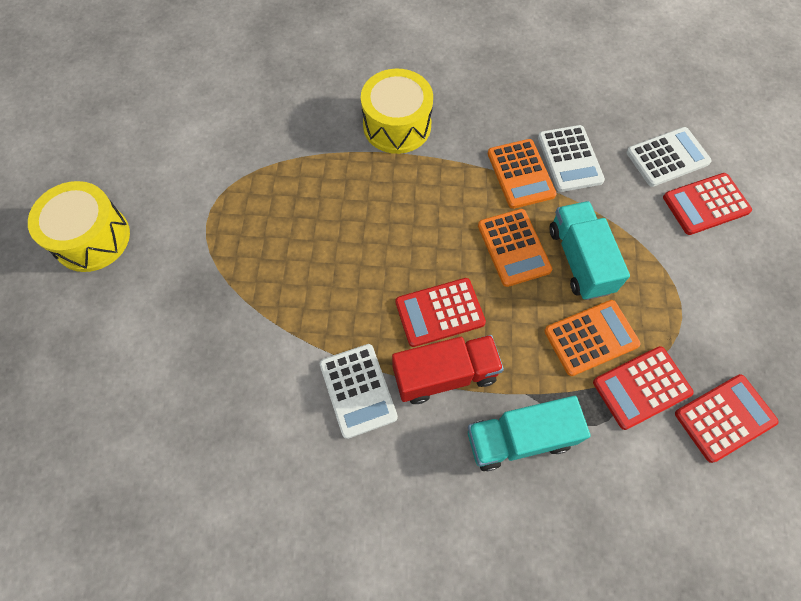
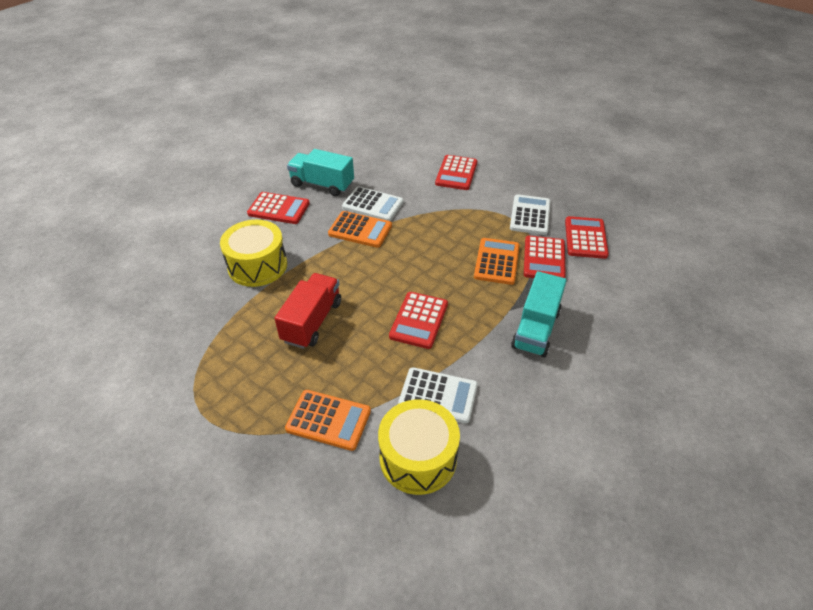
camera: 55 degrees left, 20 degrees down
yellow drum [28,181,130,272] -> yellow drum moved to [378,399,460,495]
red truck [392,335,504,404] -> red truck moved to [274,273,341,349]
orange calculator [478,209,552,287] -> orange calculator moved to [285,390,371,451]
turquoise truck [549,201,630,300] -> turquoise truck moved to [287,149,354,196]
white calculator [626,127,712,187] -> white calculator moved to [510,194,551,235]
none -> red calculator [247,192,310,224]

